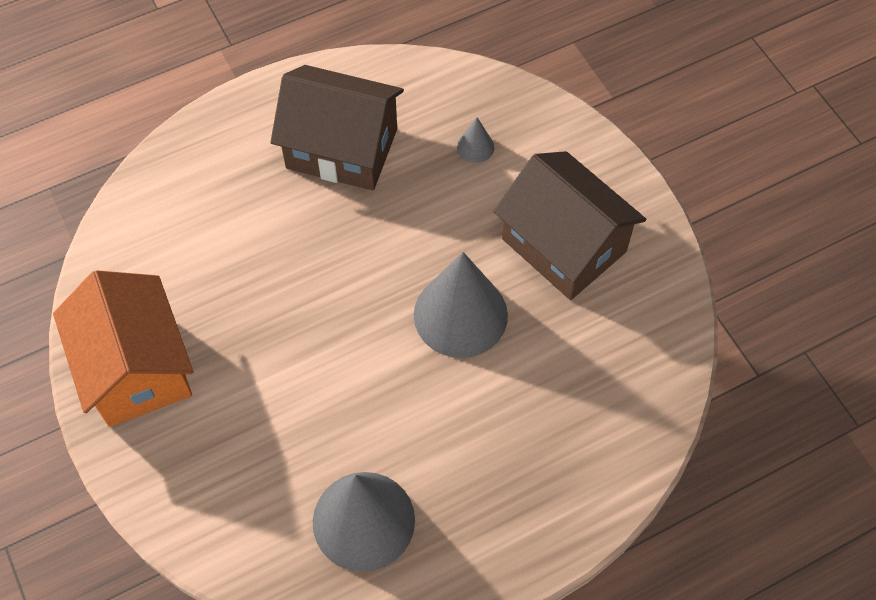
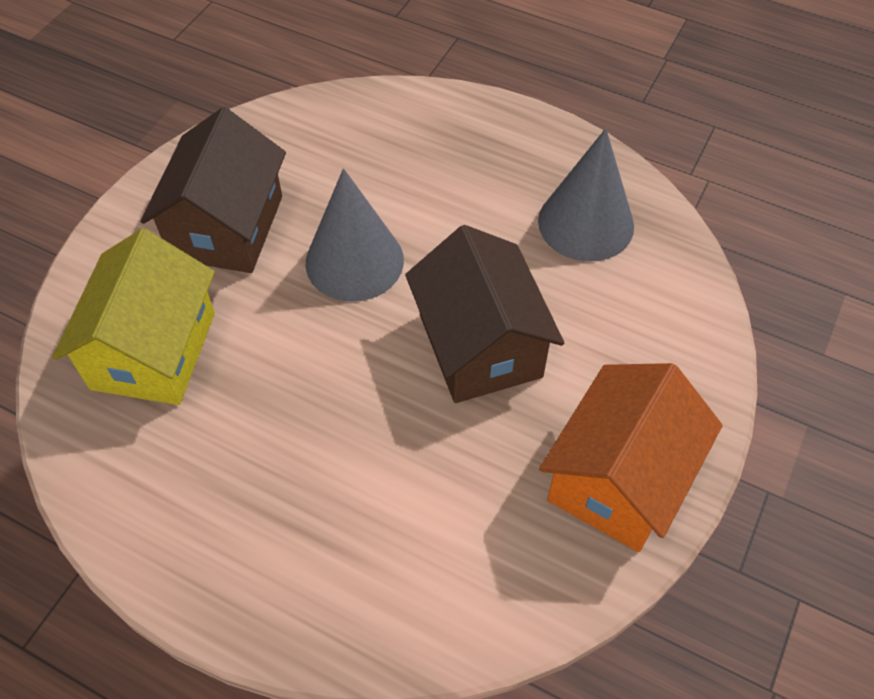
camera: 125 degrees left, 5 degrees down
brown house [270,65,404,191] -> brown house moved to [405,225,564,403]
grey cone [457,117,494,163] -> yellow house [52,228,215,405]

